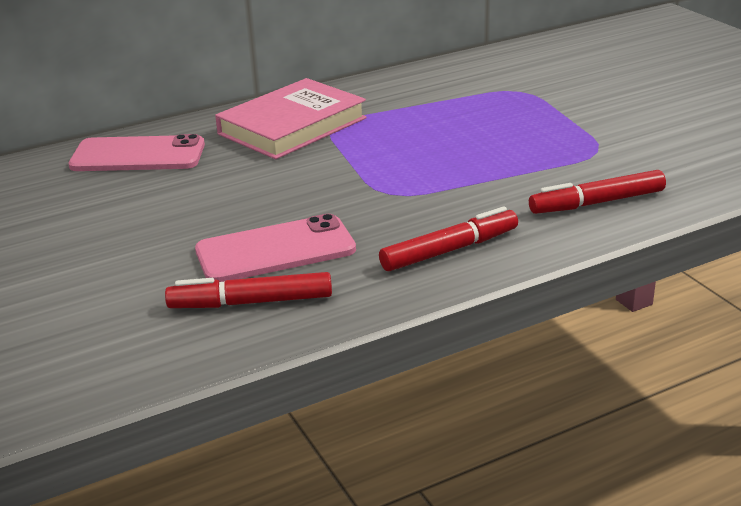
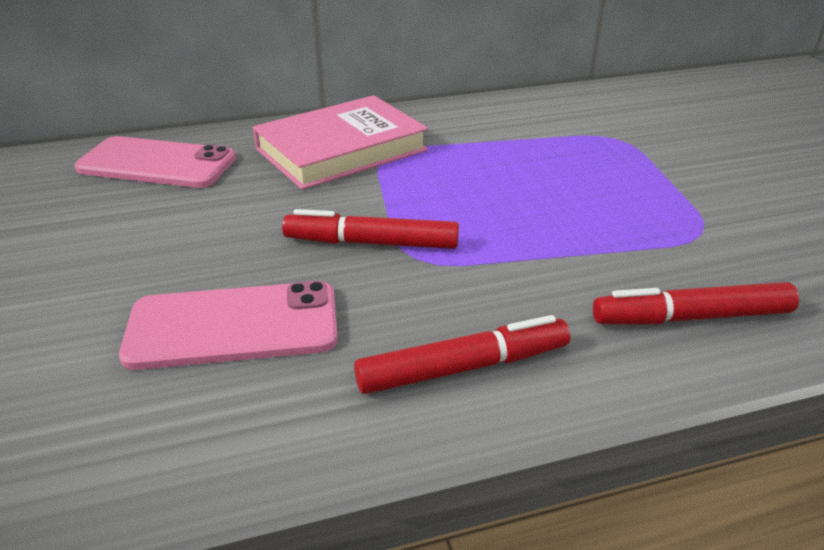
camera: 10 degrees right, 5 degrees up
red marker [165,272,332,308] -> red marker moved to [282,209,459,249]

